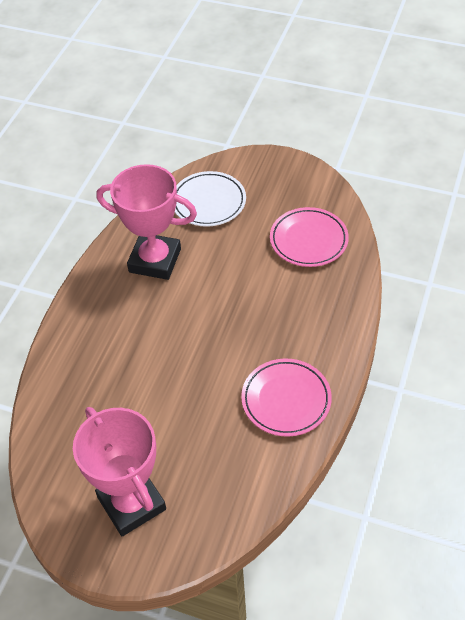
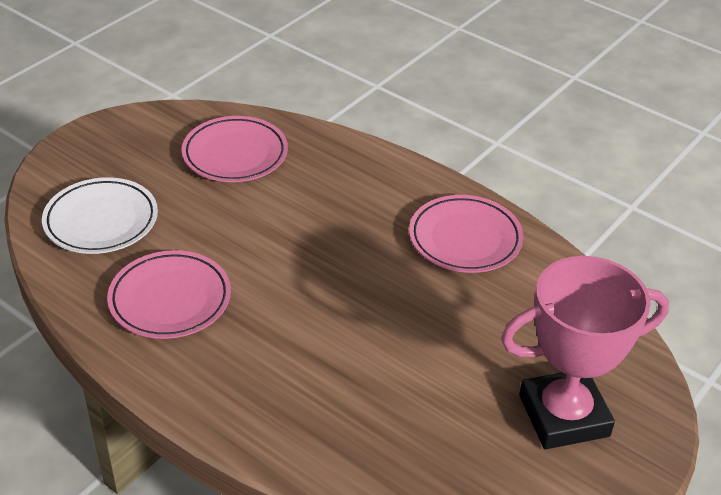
camera: 75 degrees left, 10 degrees down
pink trophy [97,164,197,280] -> pink plate [107,250,231,339]

